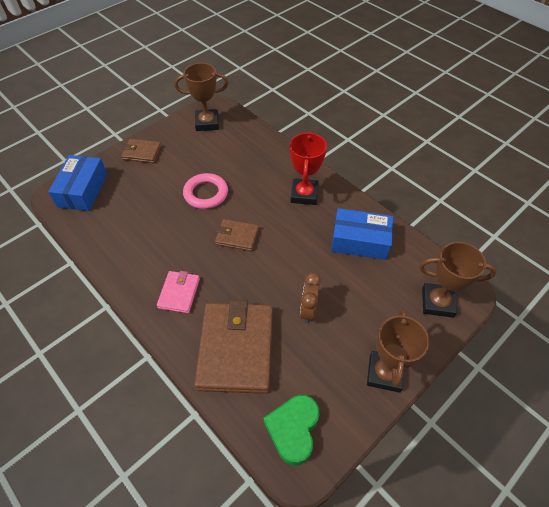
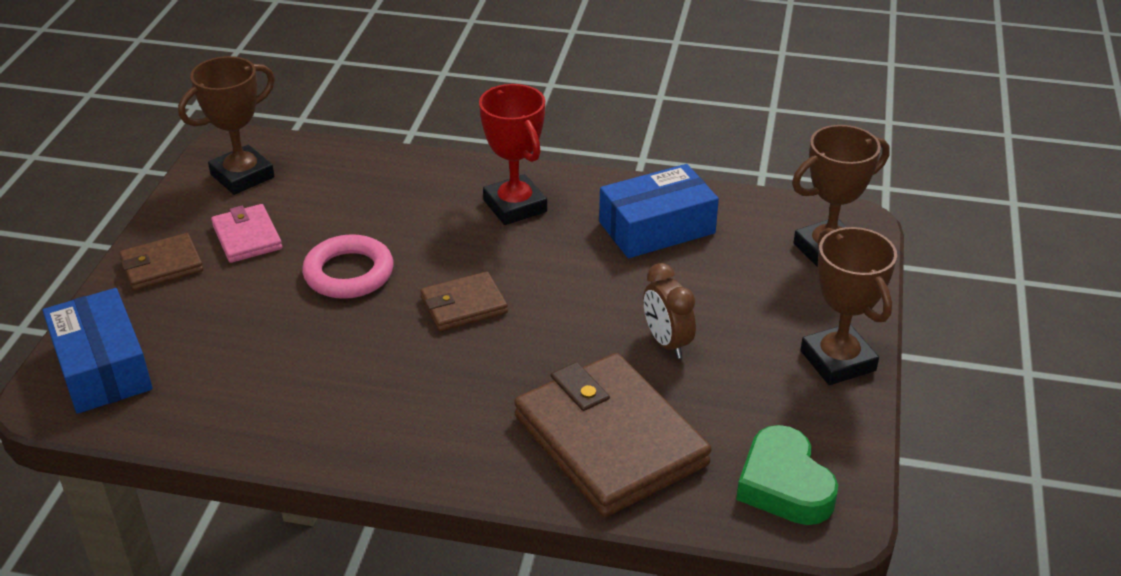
camera: 35 degrees left, 15 degrees down
pink wallet [157,271,200,313] -> pink wallet moved to [211,204,282,263]

